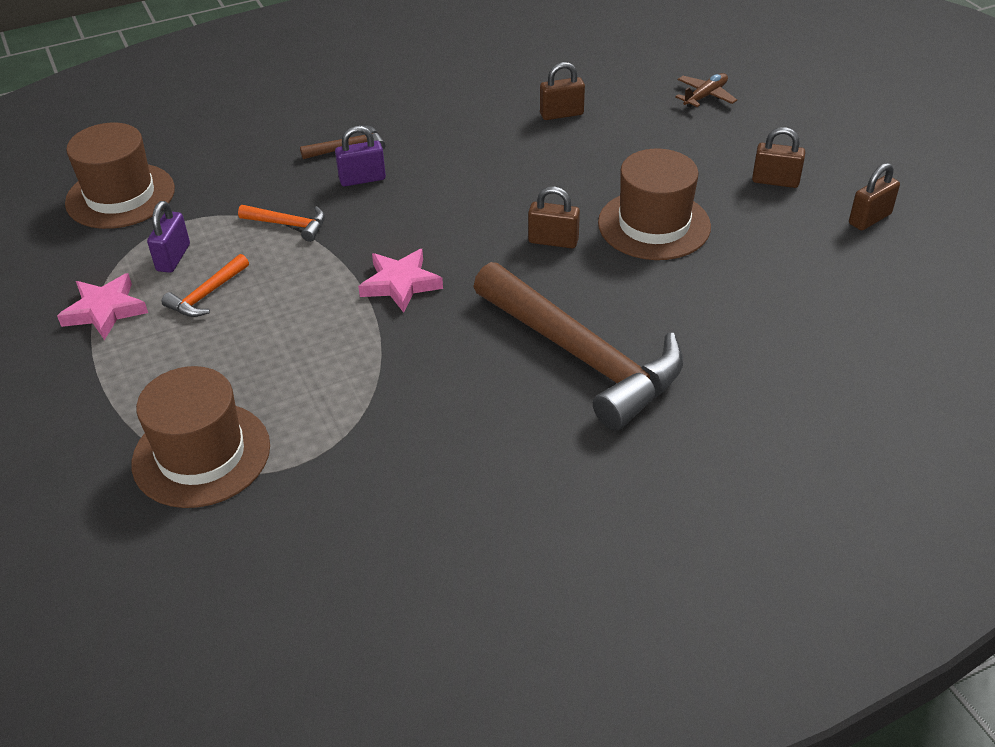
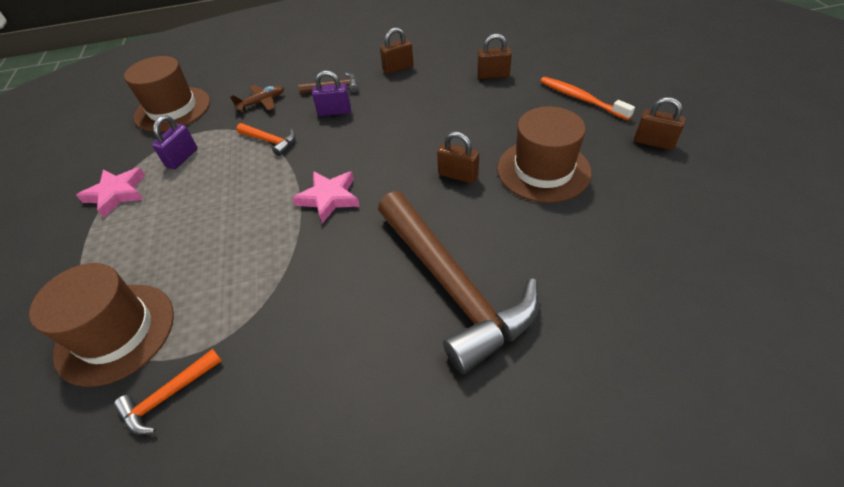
camera: 15 degrees right, 5 degrees up
orange hammer [161,254,249,317] -> orange hammer moved to [114,349,222,435]
brown plane [675,73,737,108] -> brown plane moved to [230,85,284,111]
brown padlock [849,163,900,231] -> brown padlock moved to [380,27,414,74]
none -> orange toothbrush [540,77,635,120]

